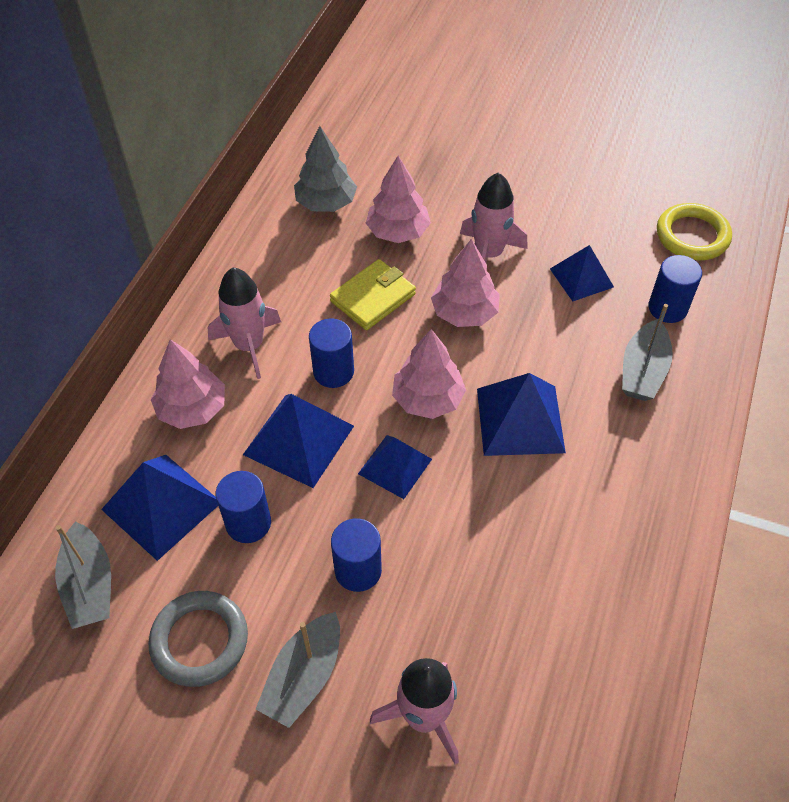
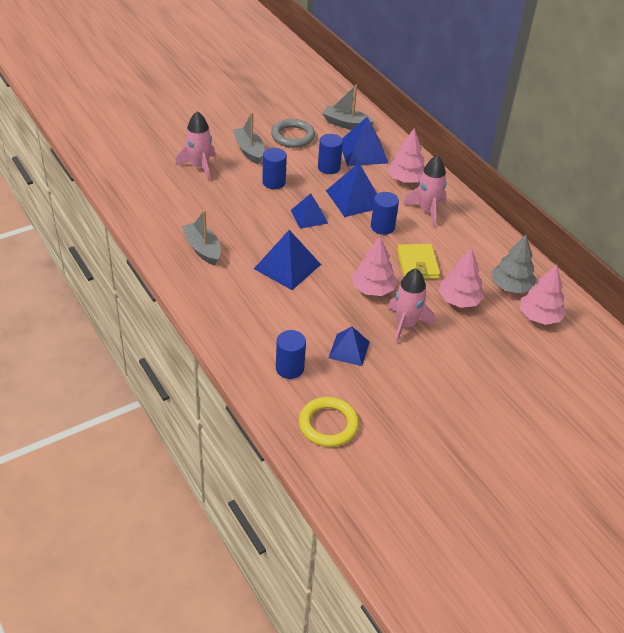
camera: 125 degrees right, 10 degrees down
pink tree [392,329,466,419] -> pink tree moved to [520,265,567,325]
grey boat [622,304,673,401] -> grey boat moved to [181,210,221,265]

